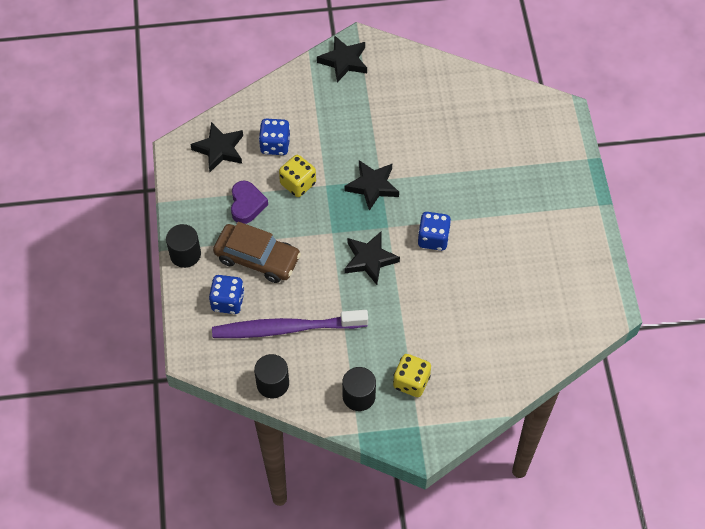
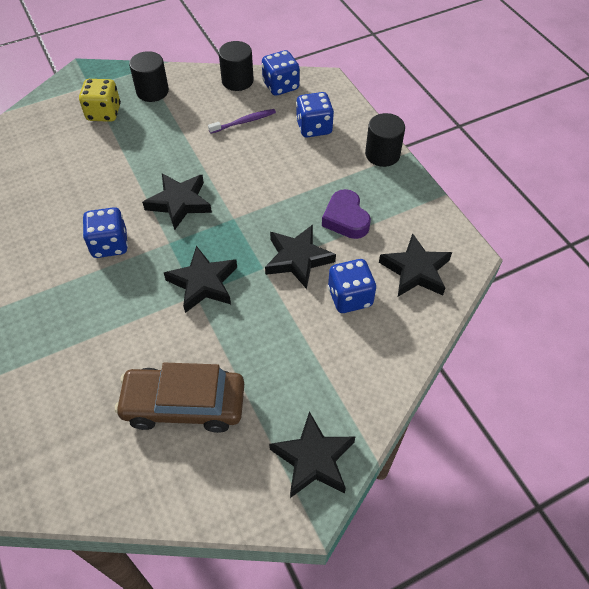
camera: 160 degrees right, 5 degrees down
purple toothbrush [212,310,368,338] -> purple toothbrush [208,109,276,134], size x0.43
brown car [213,222,301,283] -> brown car moved to [115,363,244,433]
yellow dice [279,155,316,197] -> black star [265,225,336,289]
none -> blue dice [262,50,300,96]

